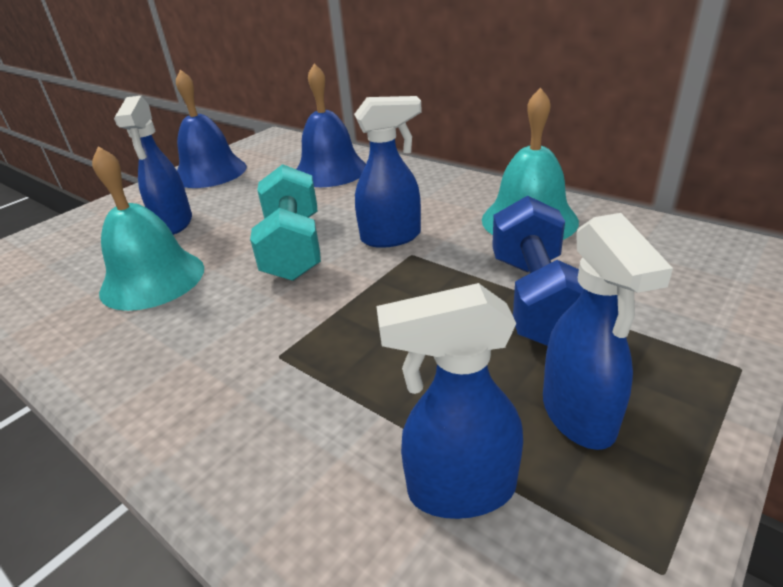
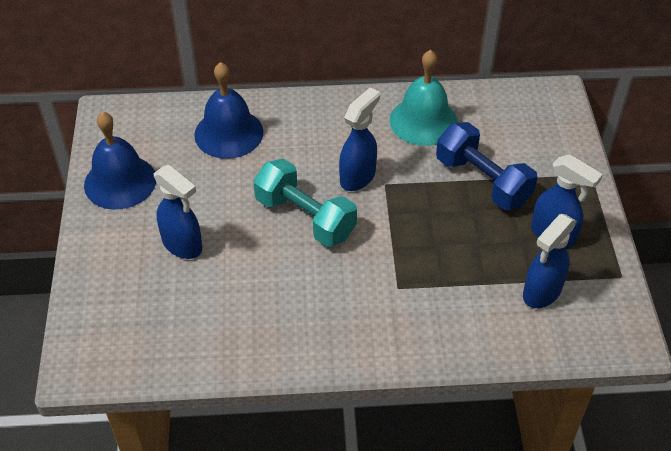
camera: 45 degrees left, 15 degrees up
turquoise bell [92,146,204,311] -> none

